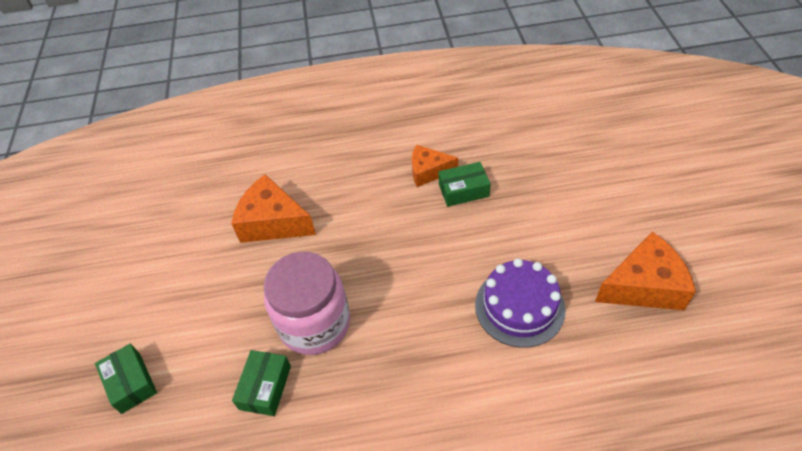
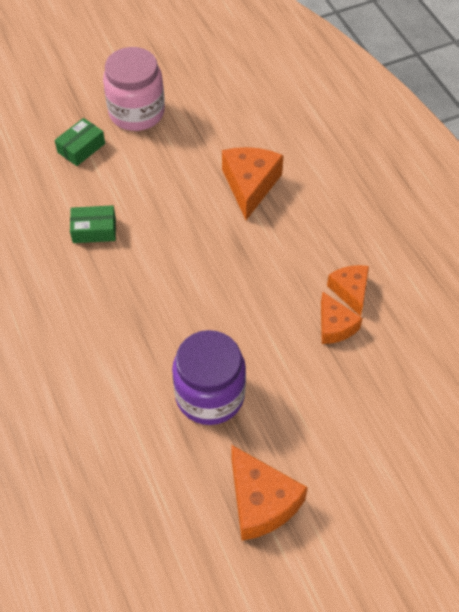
camera: 70 degrees right, 5 degrees up
pink jar [264,252,350,355] -> pink jar moved to [103,47,165,131]
green box [438,162,491,207] -> orange cheese [321,292,363,344]
purple cake [475,258,566,348] -> purple jar [172,330,246,425]

